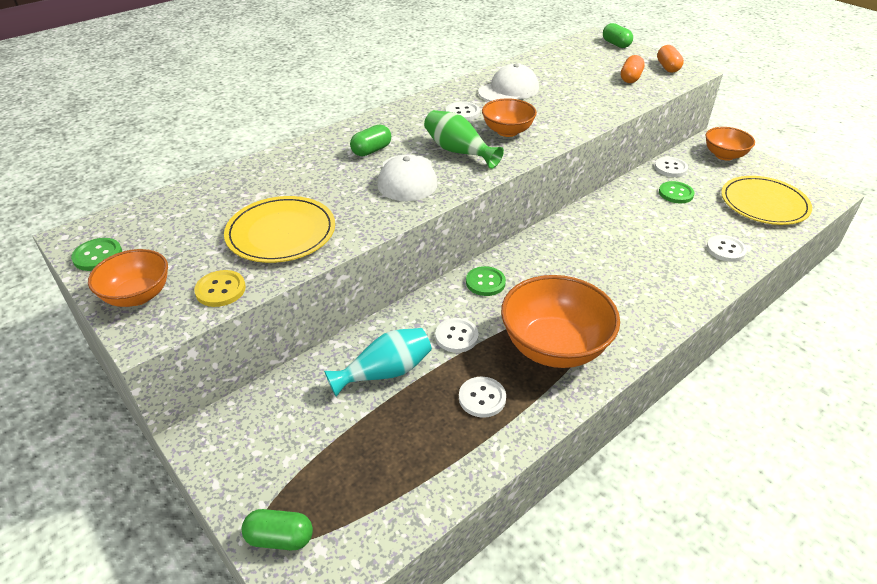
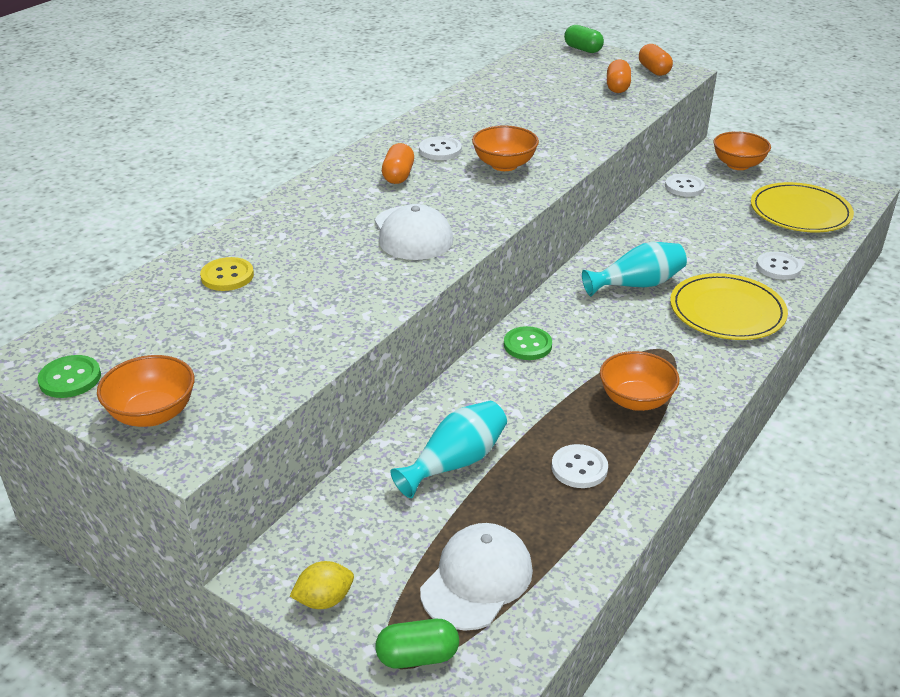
camera: 15 degrees left, 5 degrees down
yellow button [194,270,246,307] -> yellow button moved to [200,257,254,291]
yellow plate [224,196,335,263] -> yellow plate moved to [670,273,788,340]
green capsule [350,124,391,156] -> none
green vase [424,110,504,169] -> none
white button [435,318,479,353] -> none
white cap [478,64,539,102] -> white cap moved to [420,523,533,631]
orange bowl [501,275,620,368] -> orange bowl [600,351,680,411], size x0.58
green button [659,181,694,203] -> none
none -> yellow lemon [290,561,354,609]
none -> orange capsule [382,143,414,184]
none -> turquoise vase [582,242,687,296]

